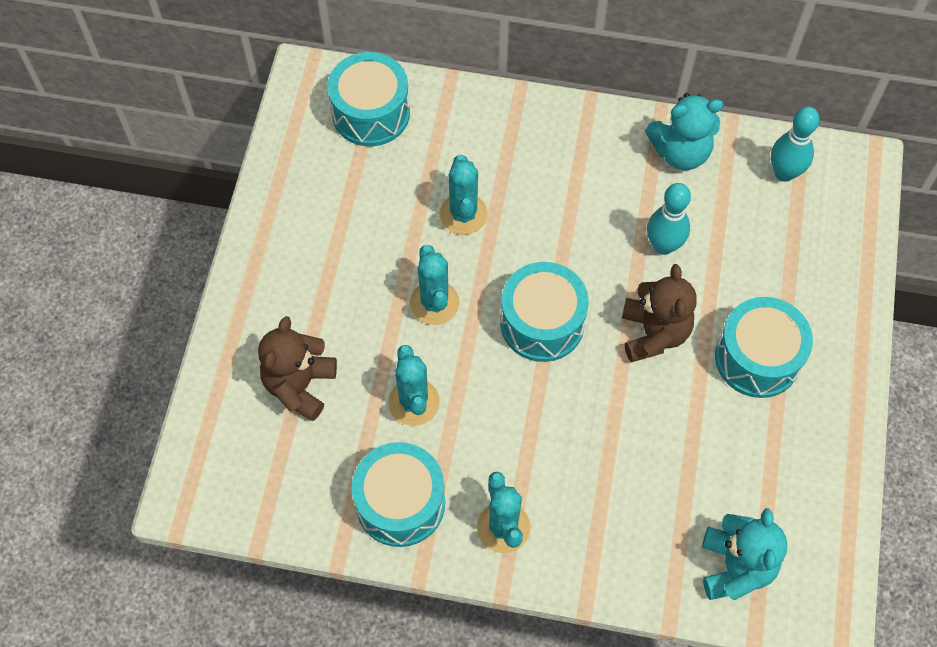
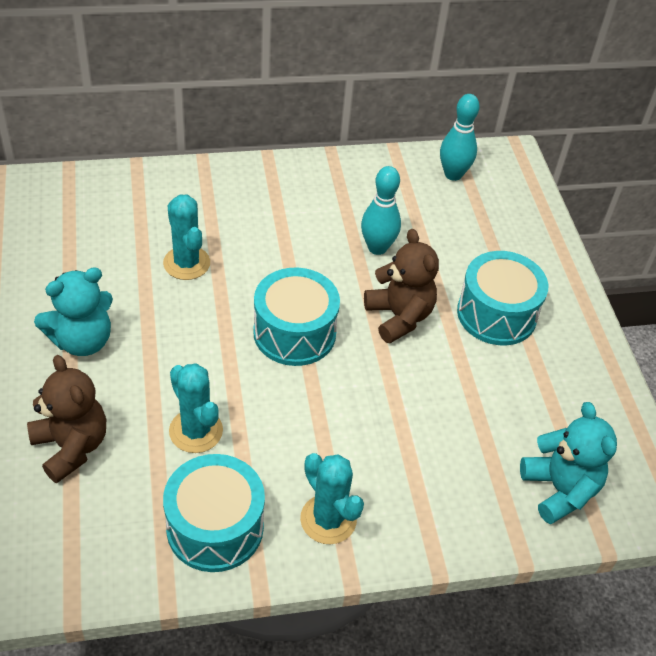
camera: 25 degrees left, 15 degrees down
brown teddy bear [258,316,337,421] -> brown teddy bear turned 150 degrees clockwise [27,355,106,483]
turquoise drum [327,52,410,146] -> none
turquoise cactus [410,245,460,325] -> none
turquoise teddy bear [645,93,724,170] -> turquoise teddy bear moved to [34,267,113,356]

